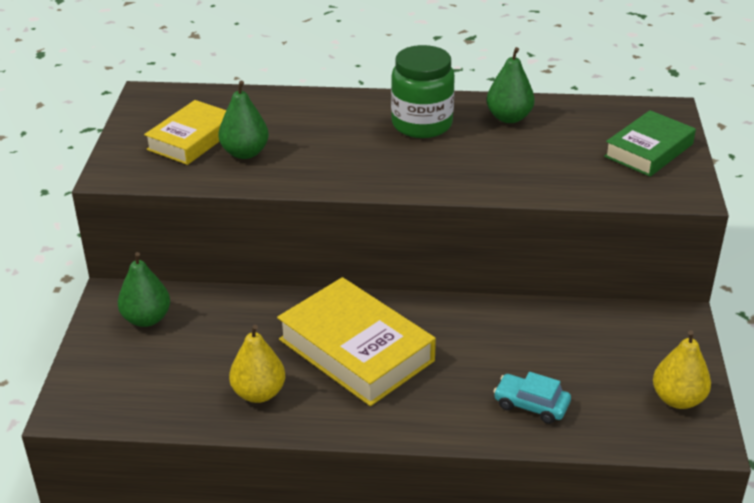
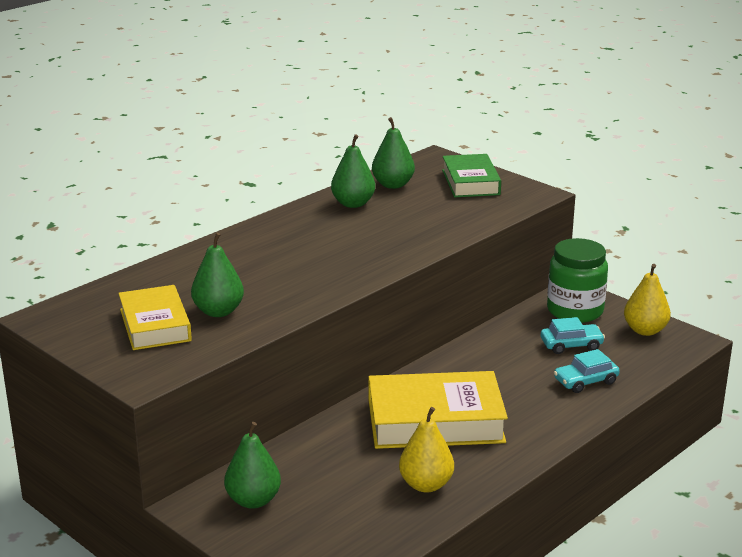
camera: 50 degrees left, 10 degrees down
green jar [391,45,455,138] -> green jar moved to [547,238,608,323]
none -> green pear [372,117,415,189]
none -> turquoise car [541,317,605,354]

